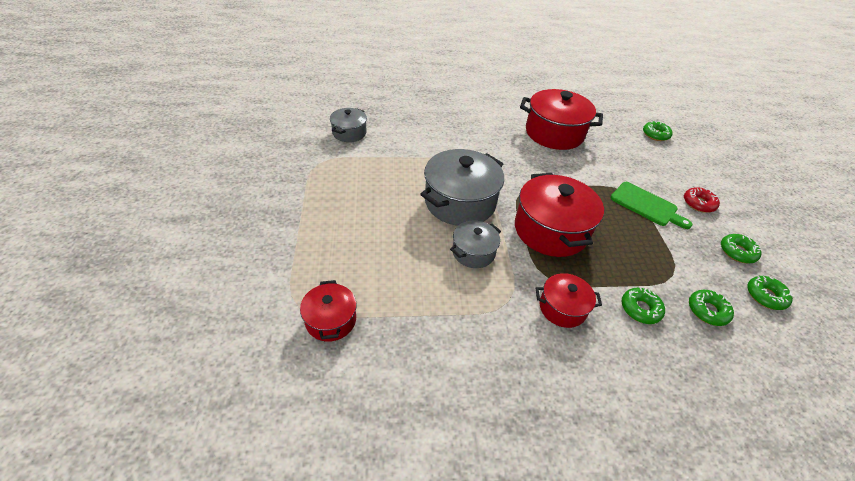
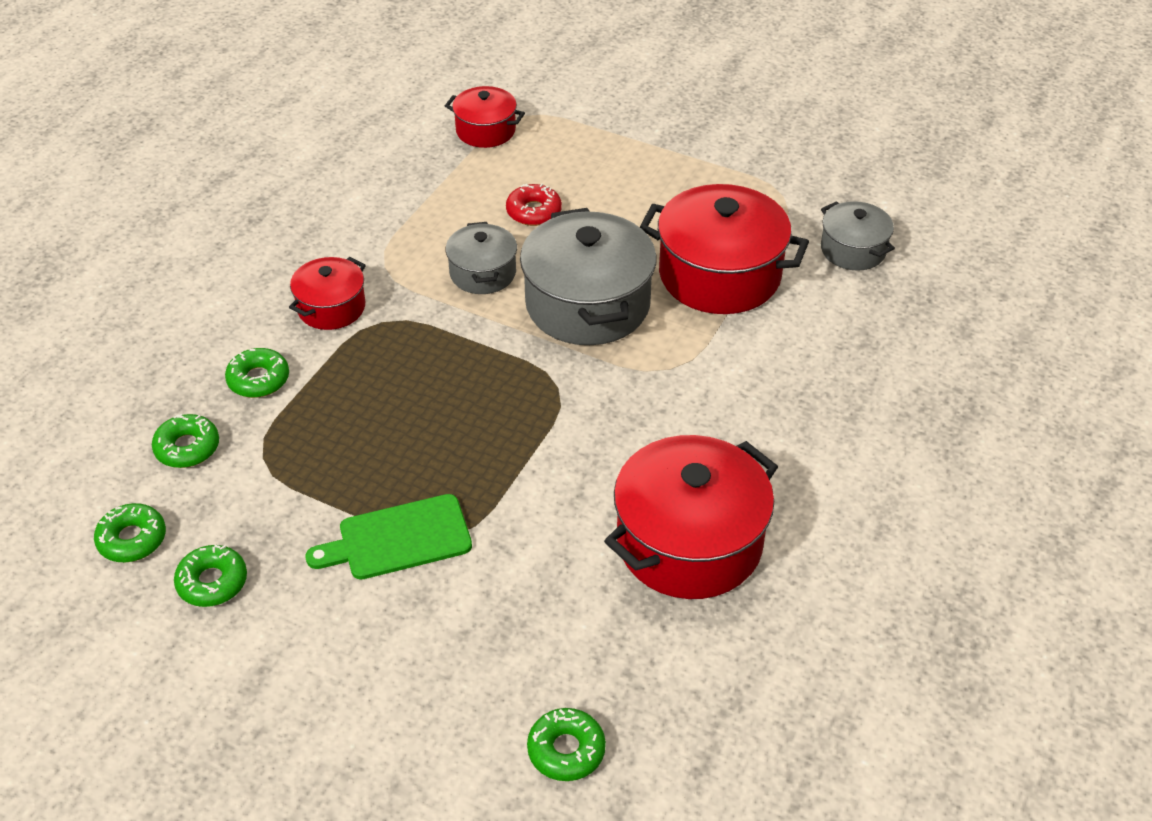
camera: 125 degrees right, 0 degrees up
red pot [515,173,604,257] -> red pot moved to [640,184,809,314]
red donut [684,187,720,213] -> red donut moved to [506,184,562,226]

